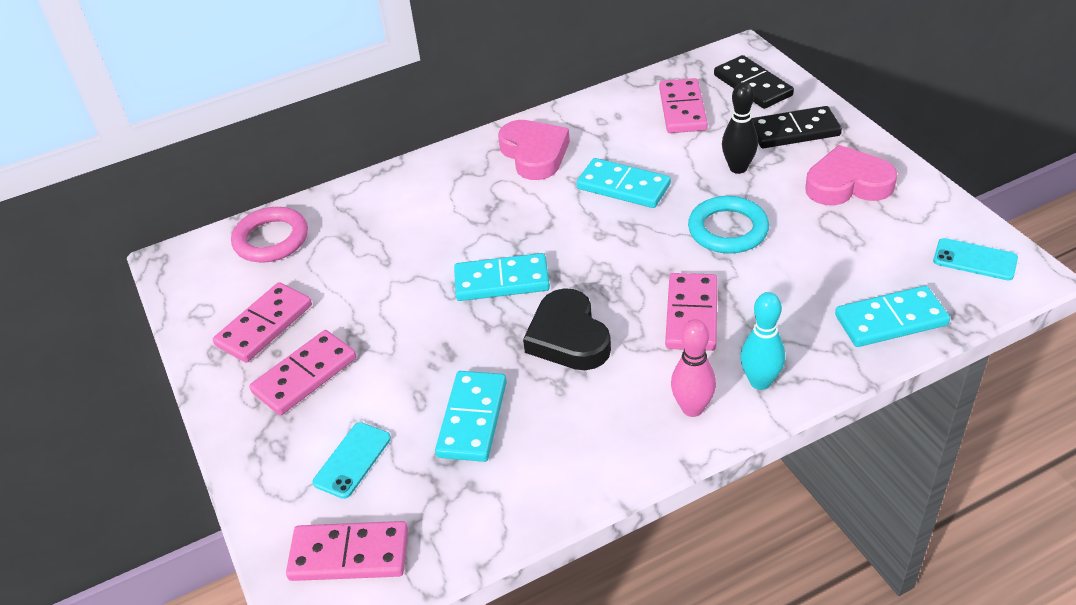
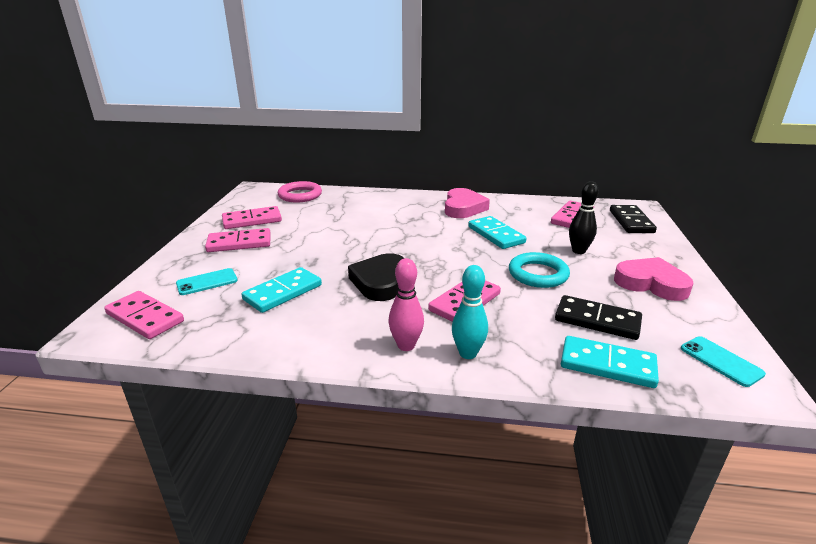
camera: 30 degrees right, 15 degrees down
turquoise domino [454,253,550,301] -> none
black domino [752,106,842,149] -> black domino moved to [555,295,642,340]

